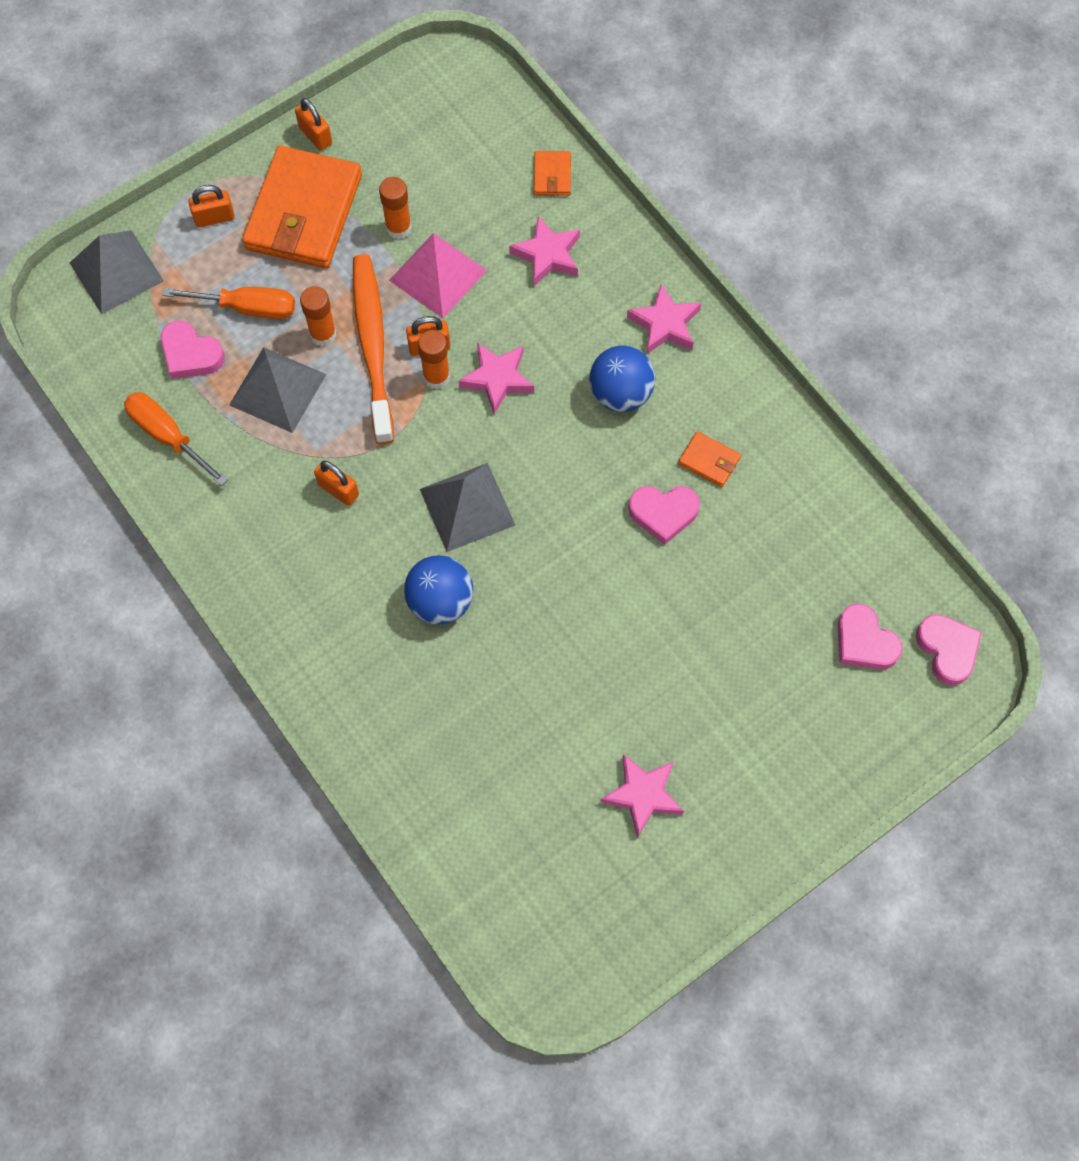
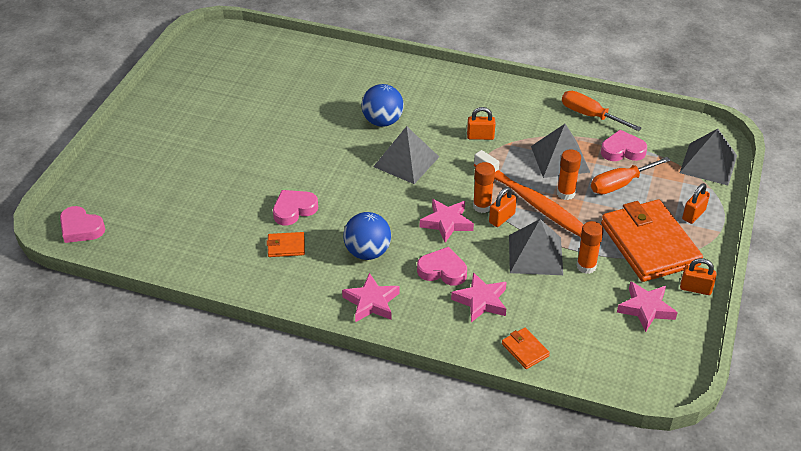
camera: 145 degrees right, 25 degrees down
orange screwdriver [124,392,228,486] -> orange screwdriver turned 150 degrees counterclockwise [562,91,641,131]
pink pyramid [389,233,487,318] -> grey pyramid [509,219,563,275]
pink star [600,754,684,838] -> pink star moved to [617,281,678,332]
pink heart [838,604,903,670] -> pink heart moved to [417,247,467,286]

